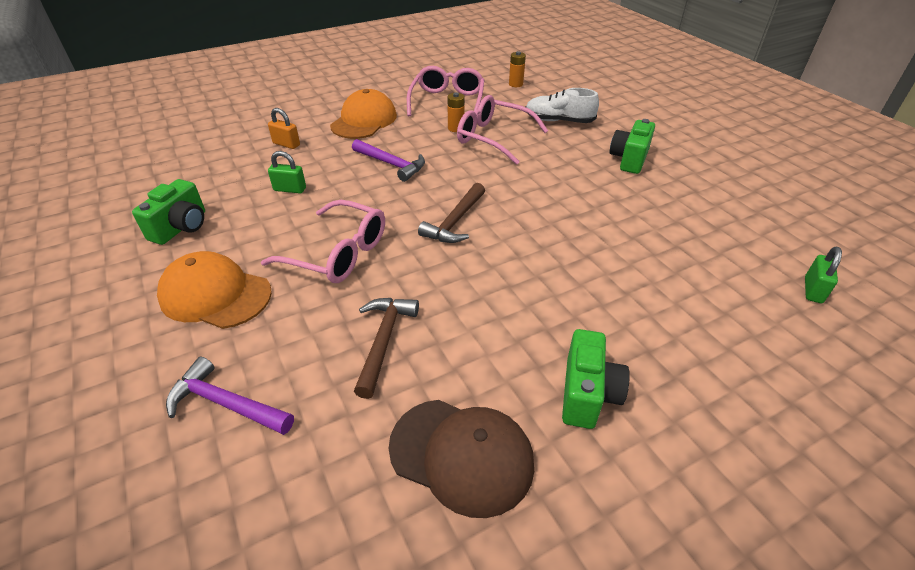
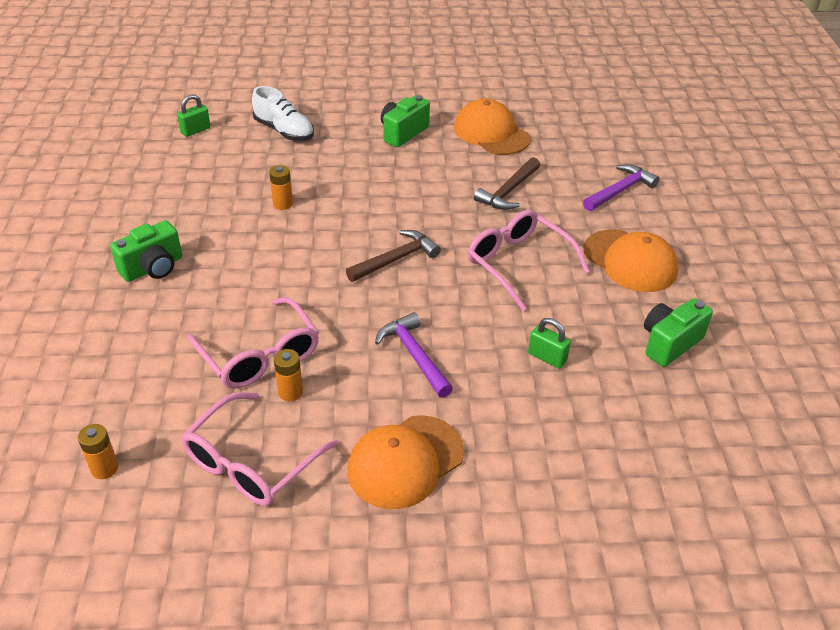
camera: 155 degrees left, 0 degrees up
purple hammer [166,357,294,435] -> purple hammer turned 90 degrees counterclockwise [583,164,659,211]
orange padlock [268,108,300,149] -> none
brown cap [389,400,534,518] -> orange cap [454,98,531,155]
white shoe [526,88,599,123] -> white shoe moved to [252,86,314,141]
none -> orange battery [269,165,293,210]

